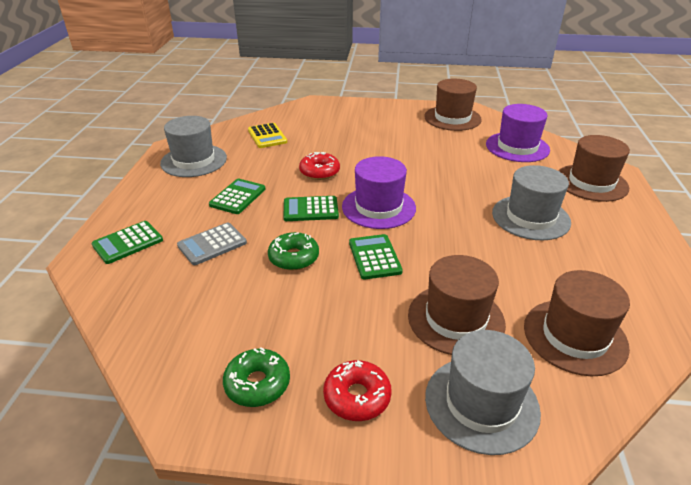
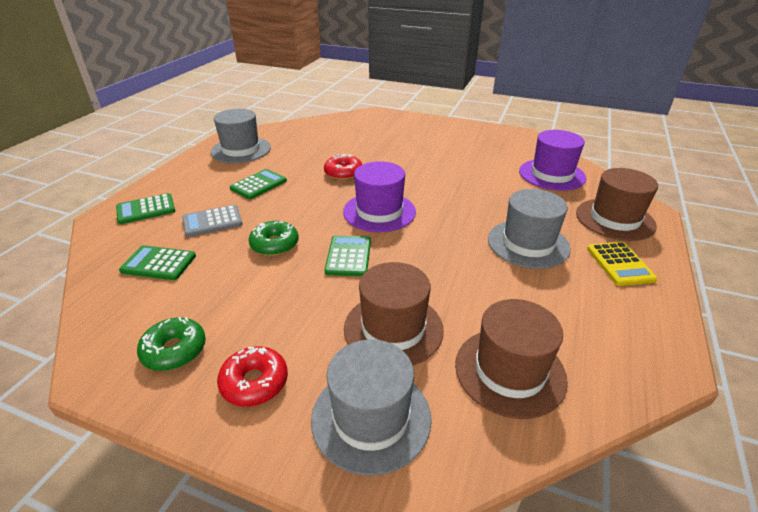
camera: 15 degrees right, 0 degrees up
yellow calculator [248,123,287,148] -> yellow calculator moved to [587,242,657,286]
green calculator [284,196,339,221] -> green calculator moved to [119,245,196,280]
brown hat [424,79,482,131] -> none

